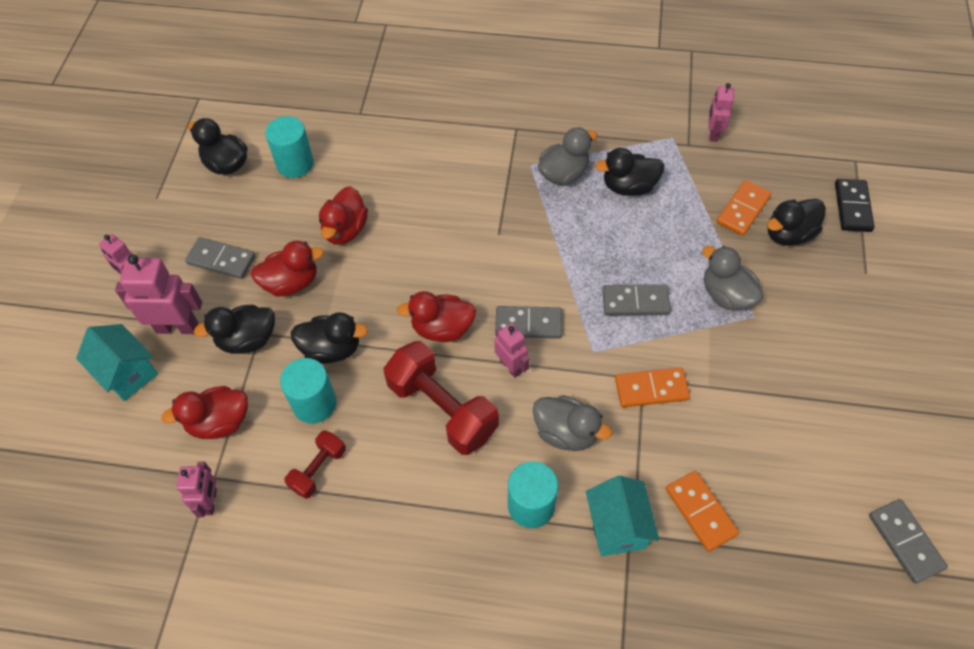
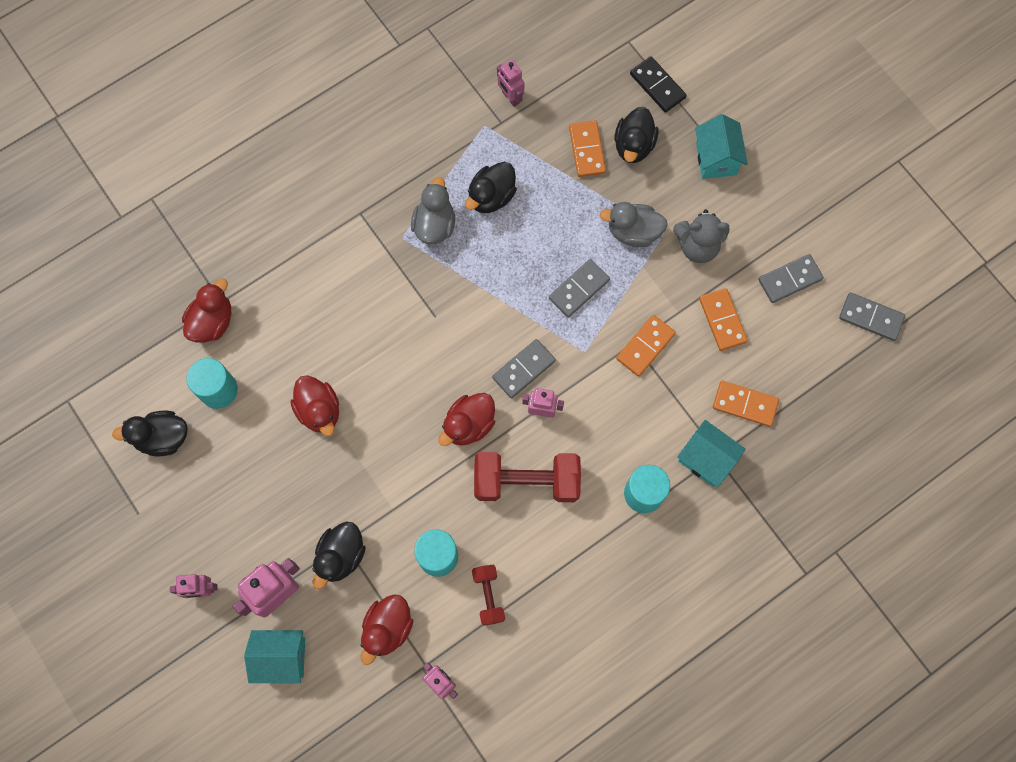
camera: 45 degrees left, 15 degrees up
grey domino [185,237,256,279] -> grey domino moved to [758,254,824,303]
red duck [251,241,324,296] -> red duck moved to [182,278,231,342]
black duck [290,312,368,364] -> none
grey duck [533,395,612,451] -> none
none -> grey teddy bear [673,210,730,263]
none -> turquoise house [695,114,748,179]
none -> orange domino [699,288,748,351]

